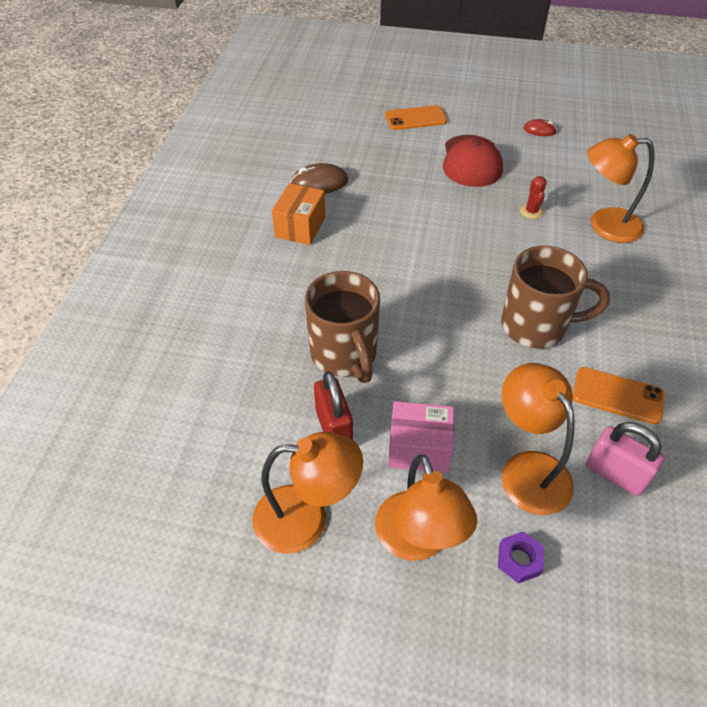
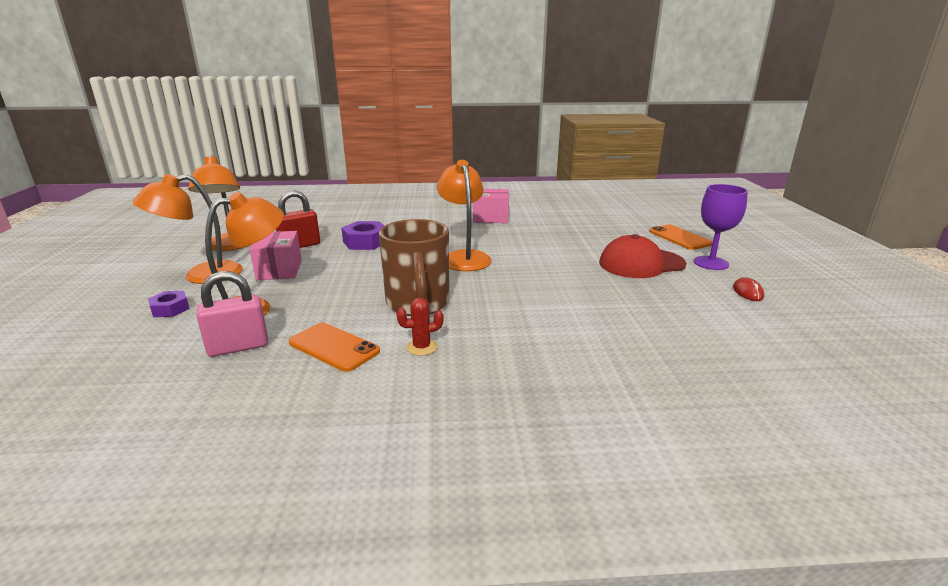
camera: 75 degrees right, 25 degrees down
orange box [272,183,326,245] -> pink box [473,189,509,223]
brown mouse [290,163,348,194] -> none
brown mug [305,271,380,383] -> purple nut [341,221,384,250]
red cactus [520,176,547,219] -> red cactus moved to [396,298,443,356]
orange phone [573,367,665,425] -> orange phone turned 60 degrees counterclockwise [289,322,380,372]
pink padlock [586,422,664,496] -> pink padlock turned 45 degrees clockwise [196,271,268,357]
orange lamp [587,134,655,243] -> orange lamp moved to [437,160,492,271]
none -> purple goblet [694,184,748,270]

